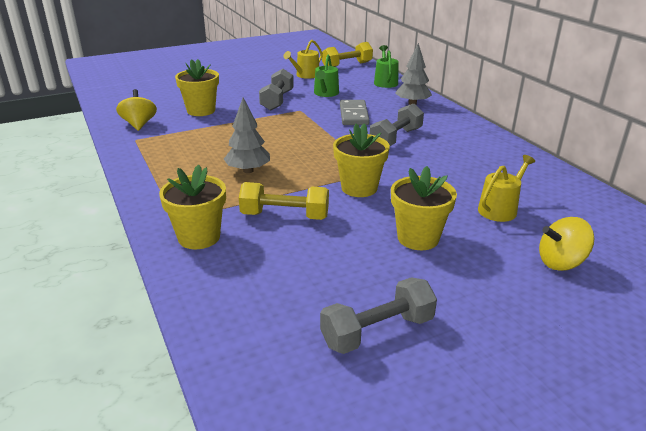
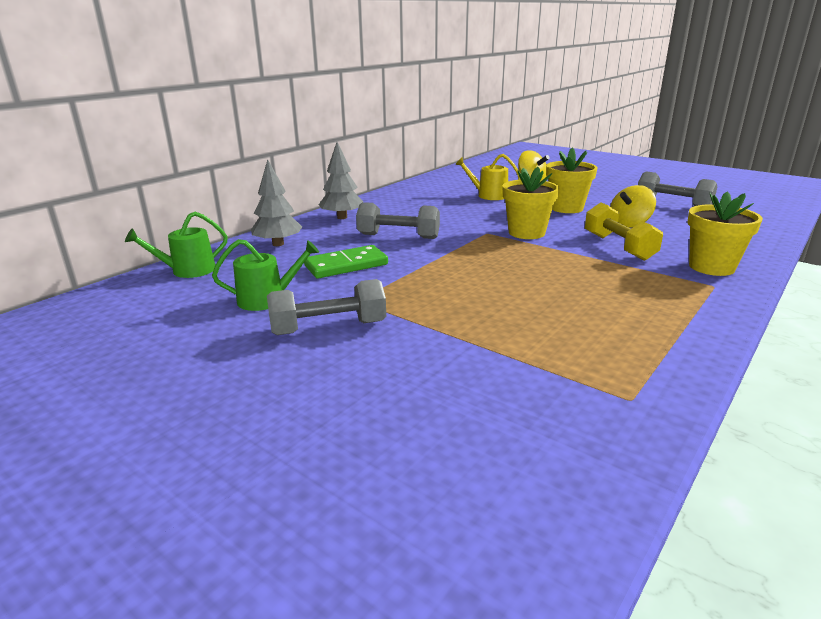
camera: 115 degrees left, 5 degrees down
yellow spinning top [116,89,157,131] -> yellow spinning top moved to [610,185,656,228]
yellow flower pot [175,59,219,116] -> none
grey tree [224,97,270,173] -> grey tree moved to [319,142,363,219]
yellow watering can [283,40,323,79] -> none
yellow dumbbell [322,42,373,67] -> none
grey domino [340,100,370,125] -> green domino [304,245,388,279]

